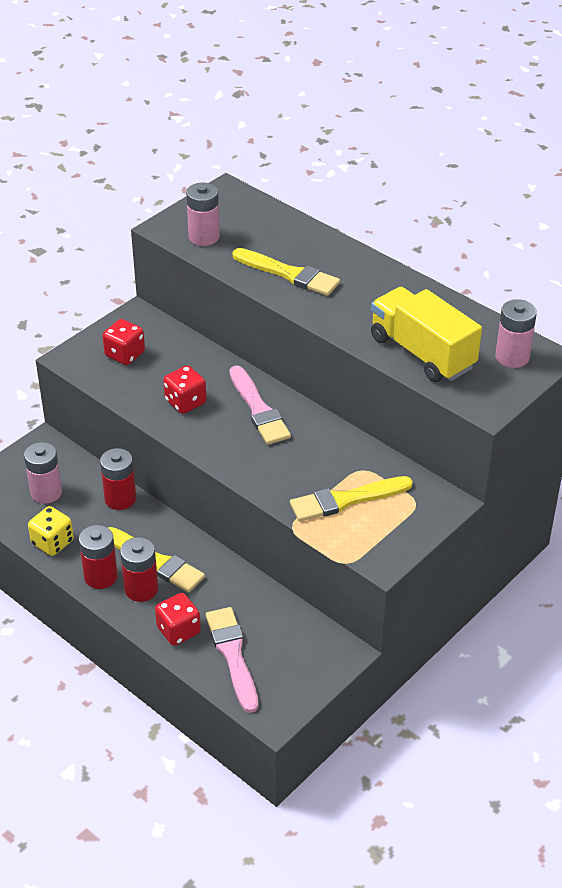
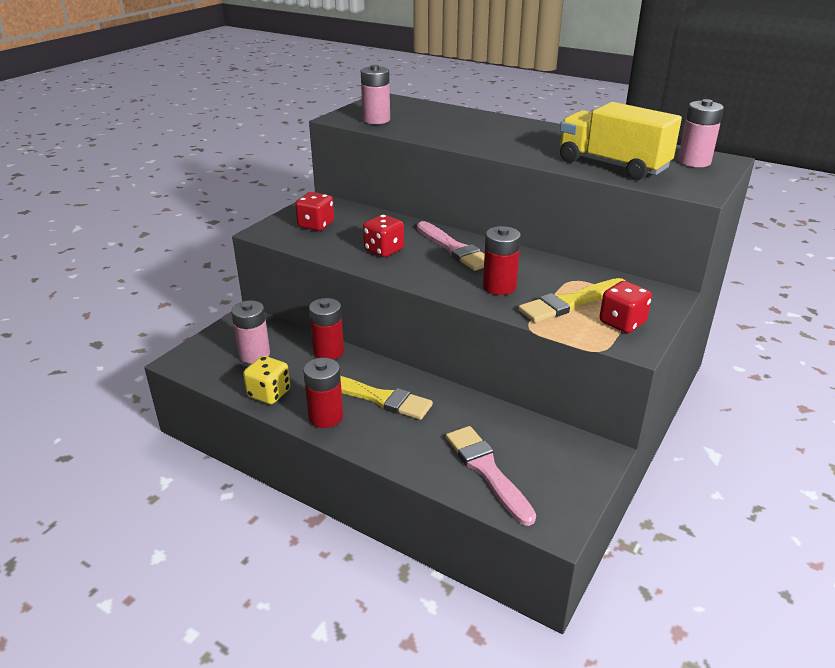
camera: 10 degrees left, 10 degrees down
red battery [120,537,158,602] -> red battery moved to [483,226,521,295]
red dice [155,593,201,646] -> red dice moved to [600,281,652,333]
yellow brush [233,248,340,296] -> none

